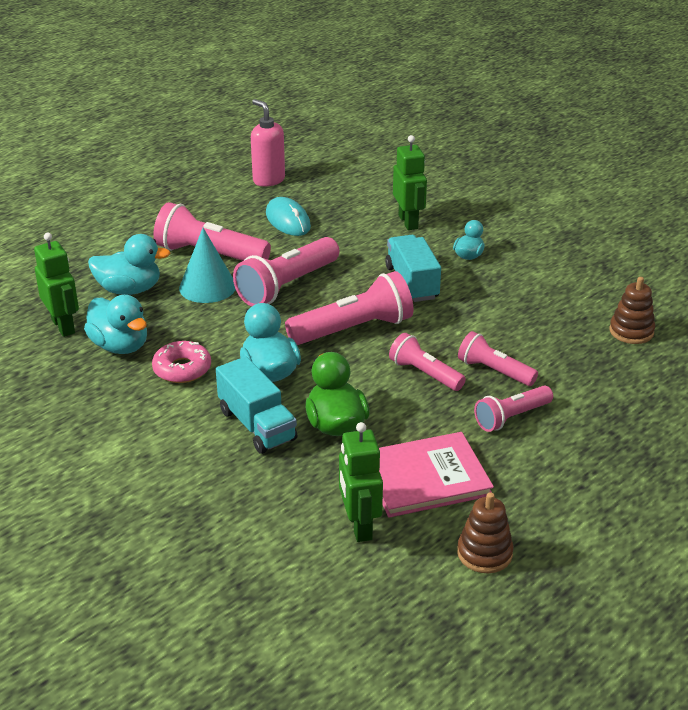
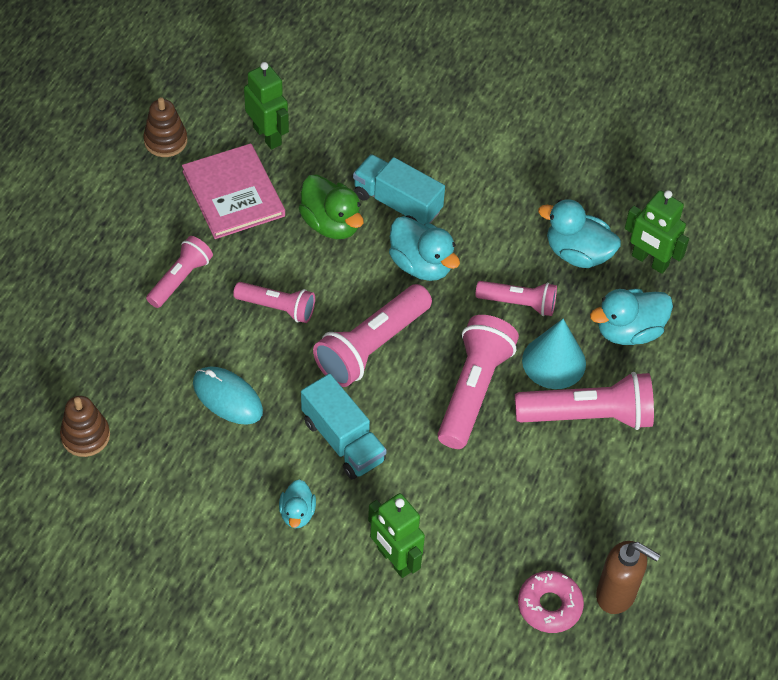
camera: 155 degrees right, 20 degrees up
pink donut [152,341,211,383] -> pink donut moved to [518,571,584,633]
pink soap dispenser [251,99,285,186] -> brown soap dispenser [596,541,660,614]
turquoise mouse [266,197,311,236] -> turquoise mouse moved to [193,366,263,425]
pink book [379,432,494,518] -> pink book turned 75 degrees counterclockwise [182,143,285,239]
pink flashlight [458,331,538,386] -> pink flashlight moved to [476,281,557,316]

